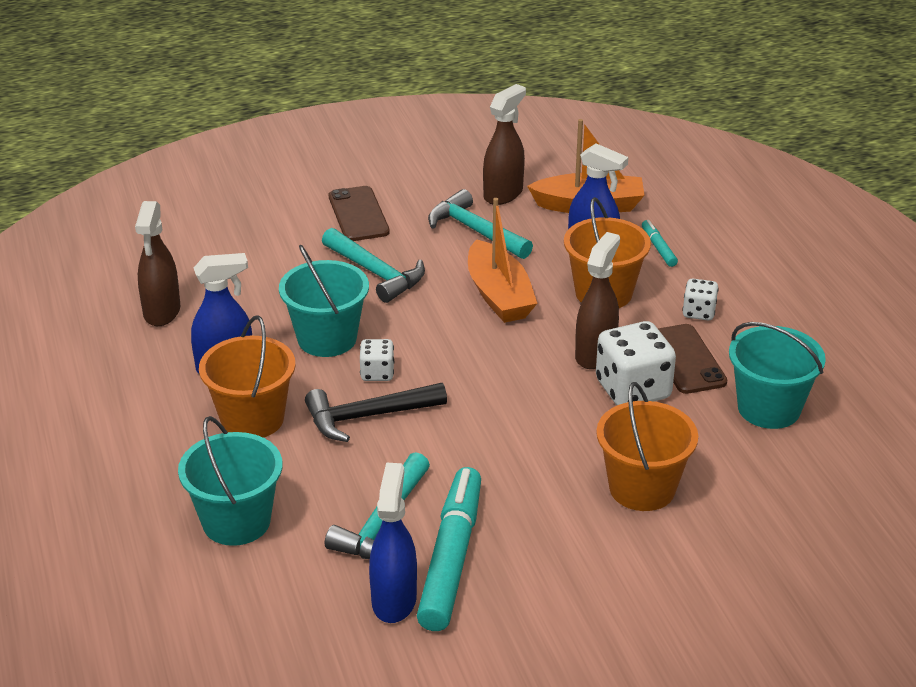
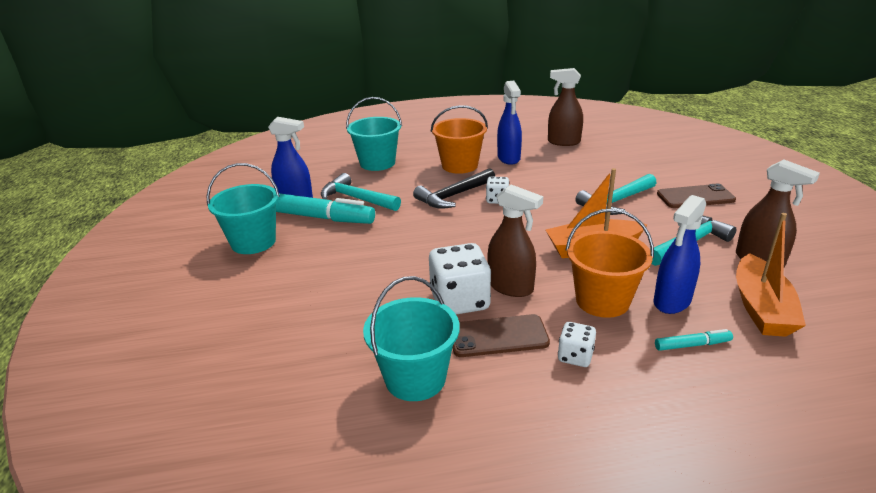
camera: 100 degrees right, 5 degrees down
turquoise bucket [279,245,369,357] -> turquoise bucket moved to [207,163,280,254]
black hammer [305,383,447,442] -> black hammer turned 120 degrees counterclockwise [413,168,495,209]
orange bucket [596,382,698,511] -> none

